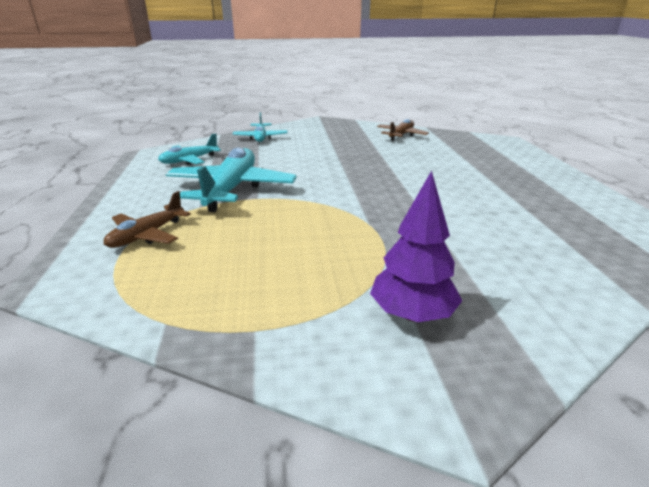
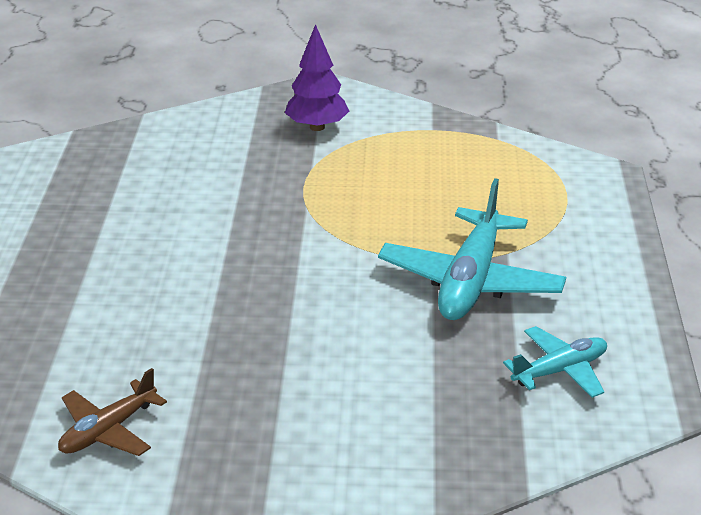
camera: 170 degrees left, 5 degrees up
brown plane [104,191,191,248] -> none
turquoise plane [233,112,288,142] -> none

